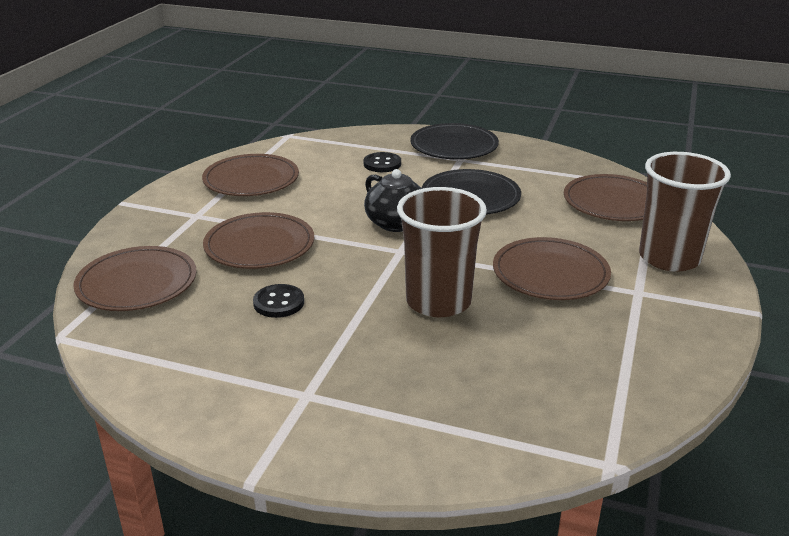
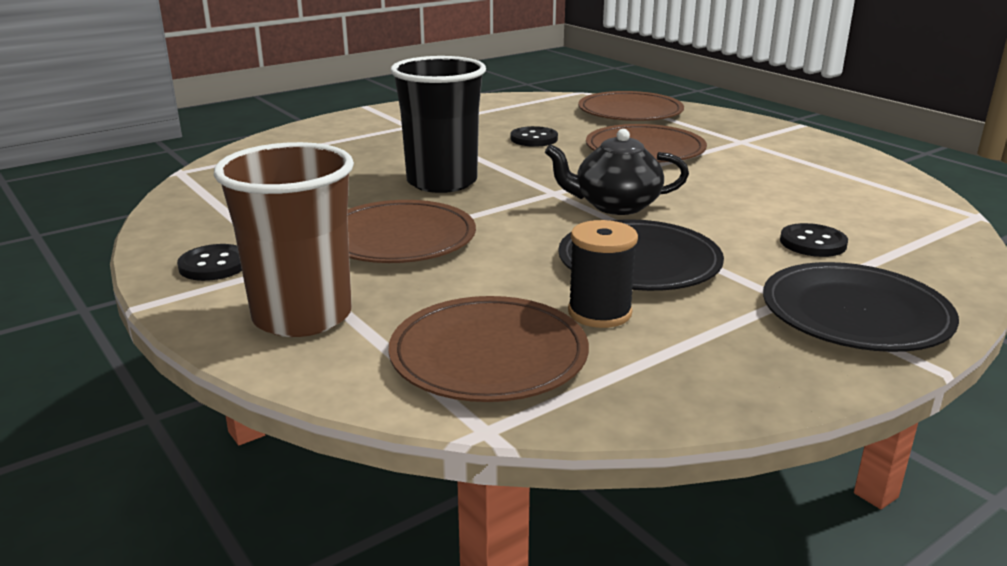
camera: 125 degrees right, 5 degrees down
brown plate [202,154,299,196] -> none
brown cup [397,187,487,317] -> black cup [390,56,486,193]
none -> black button [177,244,242,281]
none -> black spool [568,220,638,328]

